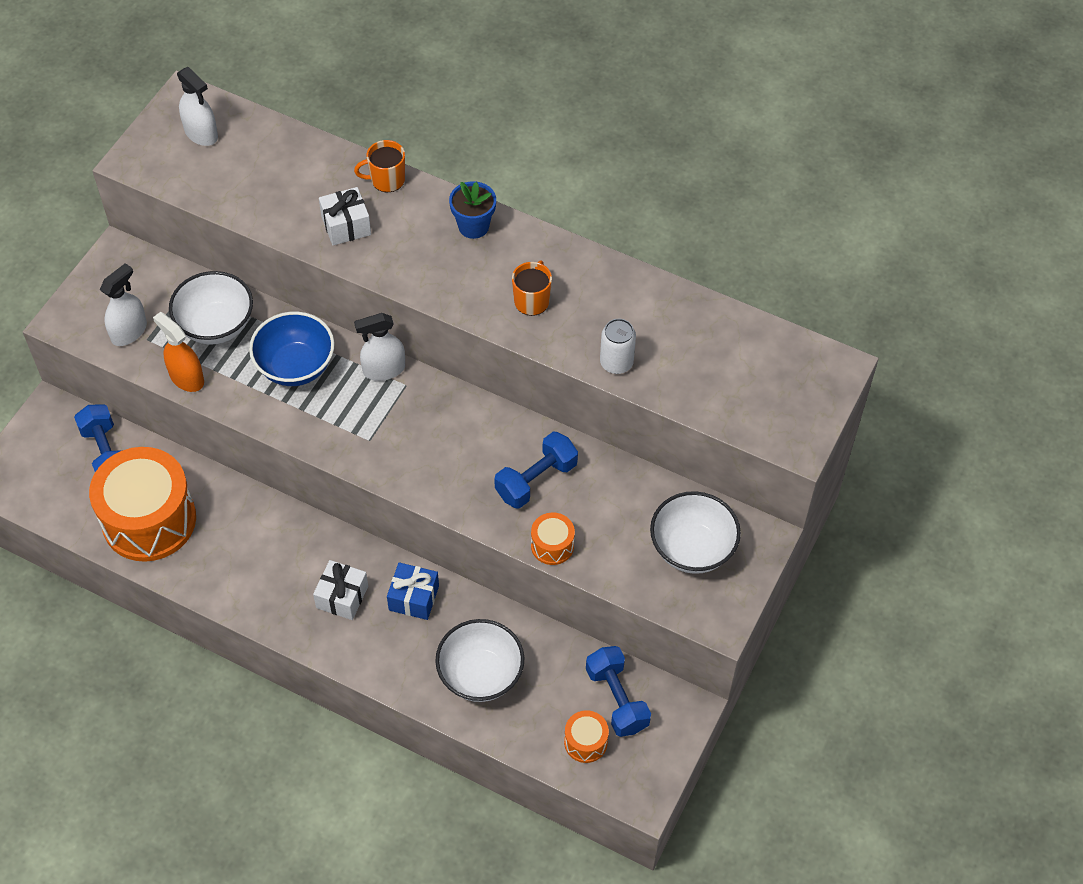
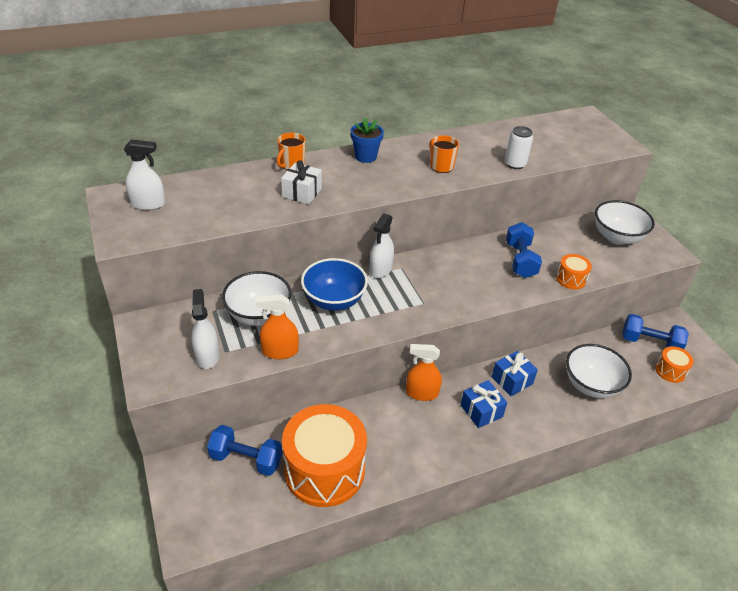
camera: 50 degrees left, 15 degrees down
white gift [313,560,368,620] -> blue gift [461,380,507,428]
none -> orange spray bottle [406,344,442,401]

